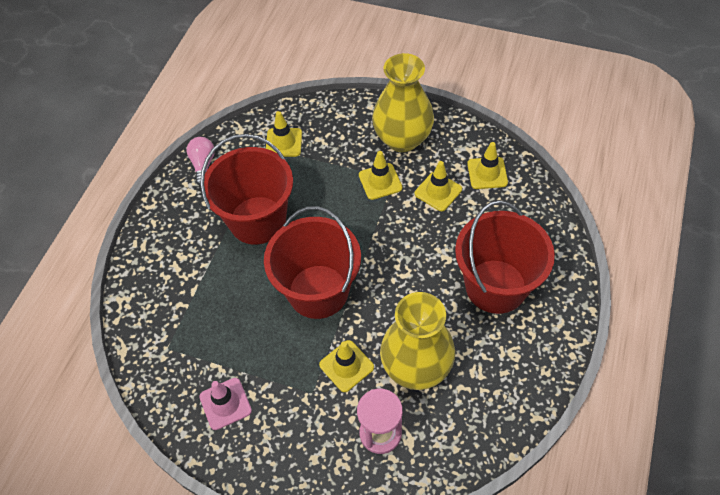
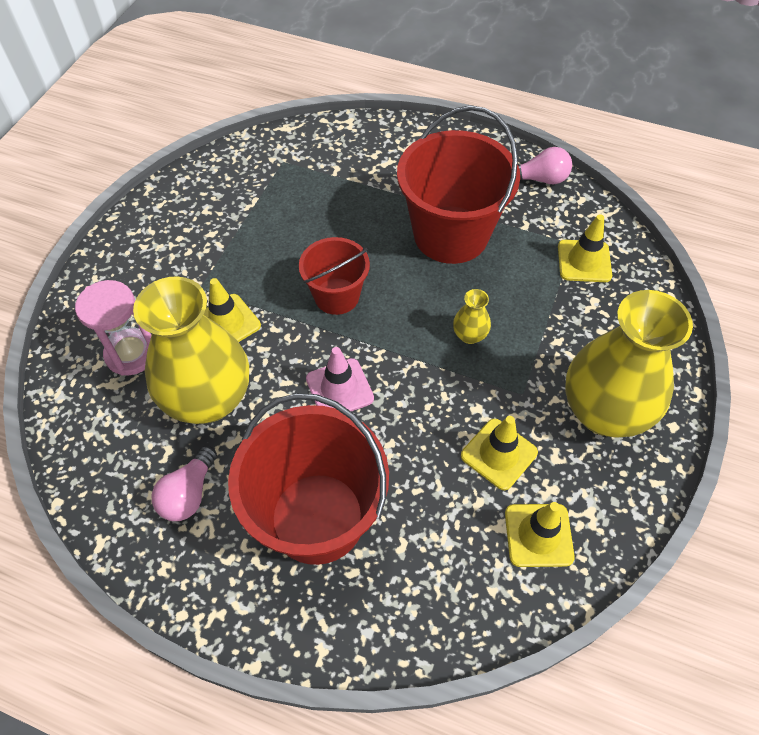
camera: 90 degrees right, 0 degrees up
pink traffic cone [199,378,252,430] -> pink traffic cone moved to [306,347,374,411]
red bucket [264,206,361,319] -> red bucket [299,237,370,315], size x0.57
yellow traffic cone [359,151,402,200] -> none
none -> pink light bulb [152,446,217,521]
none -> yellow vase [453,289,491,344]

